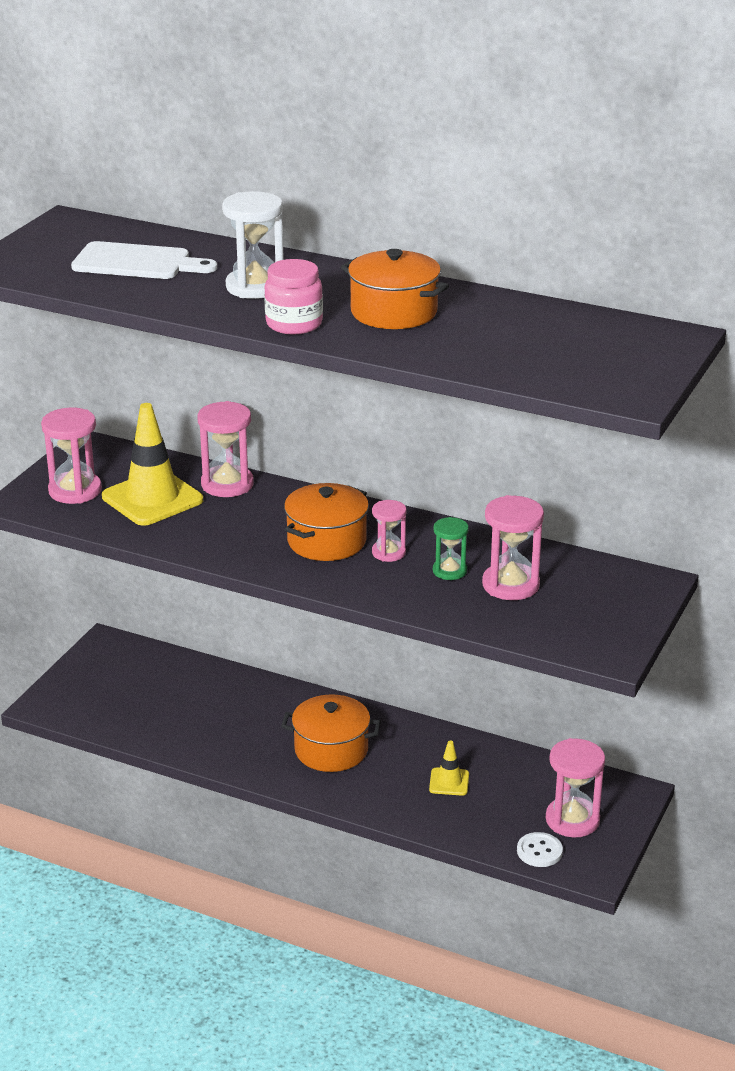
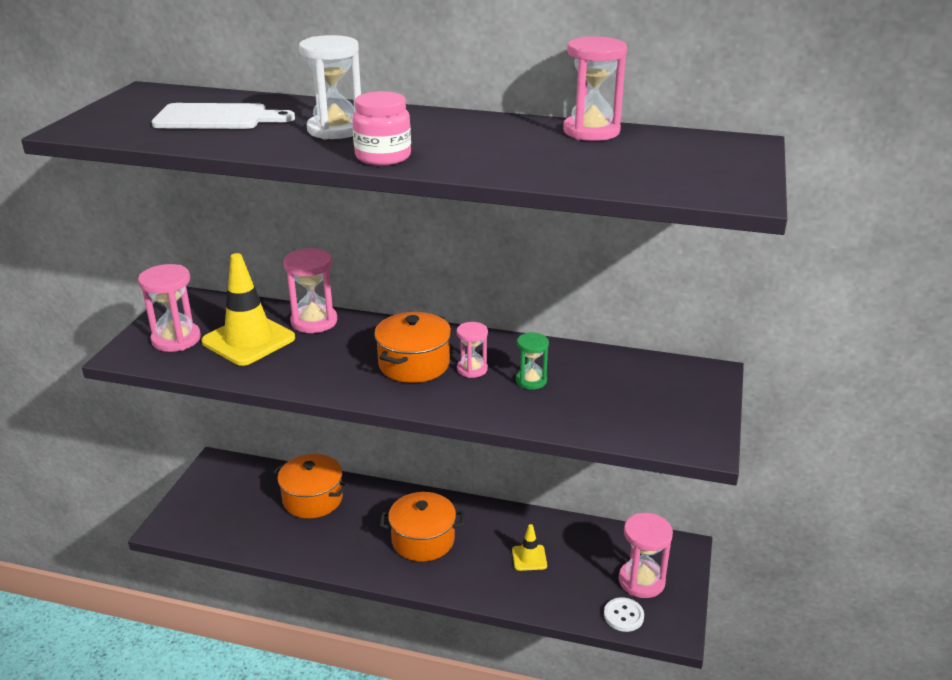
camera: 10 degrees left, 0 degrees up
orange pot [341,249,449,329] -> orange pot moved to [273,454,349,518]
pink hourglass [482,495,544,600] -> pink hourglass moved to [563,36,627,141]

